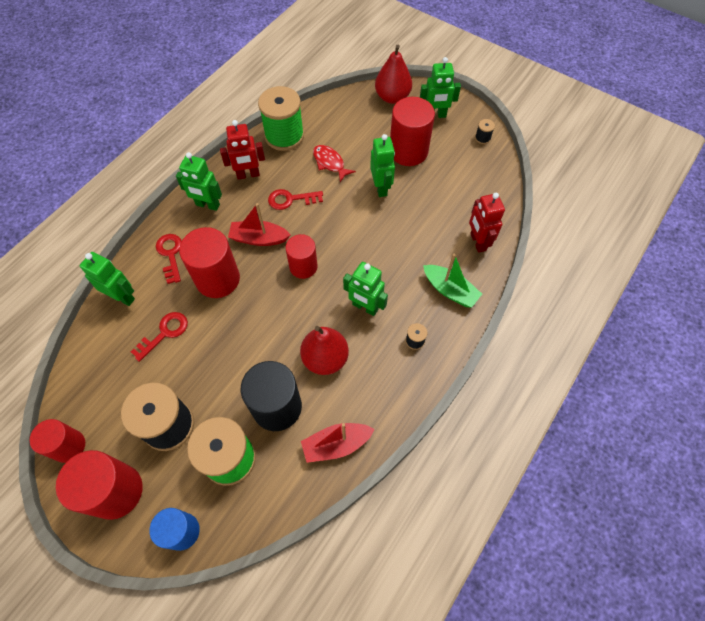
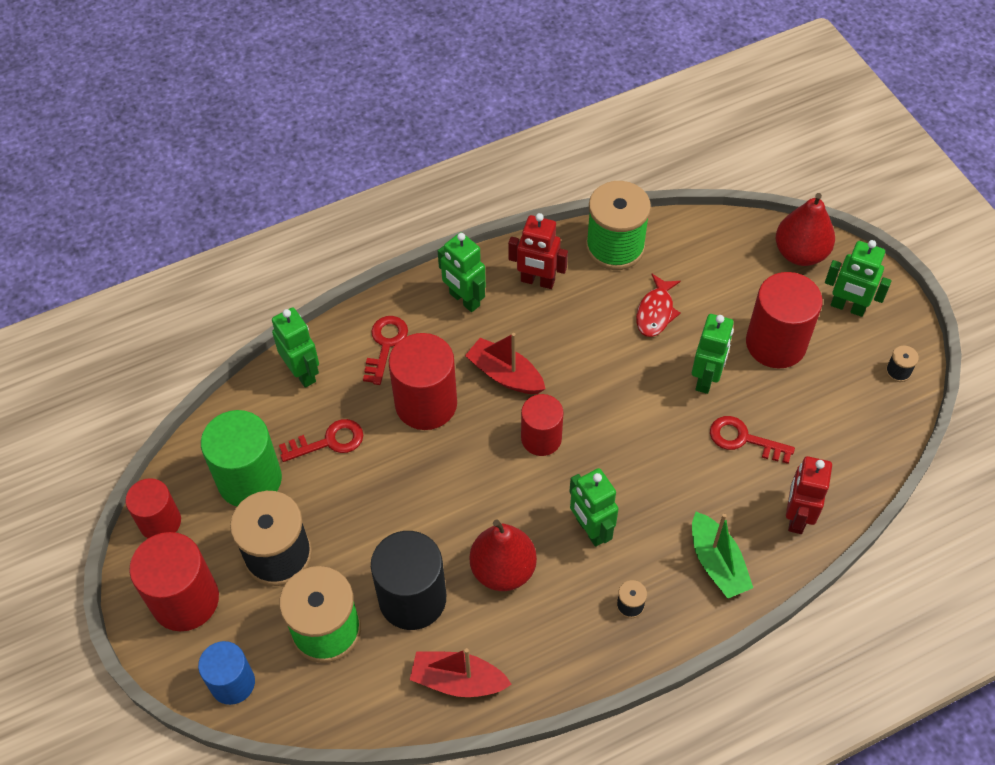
camera: 30 degrees right, 5 degrees down
red key [268,189,323,210] -> red key moved to [710,416,795,464]
red fish [313,145,356,182] -> red fish turned 150 degrees counterclockwise [636,274,681,337]
none -> green cylinder [201,410,282,506]

